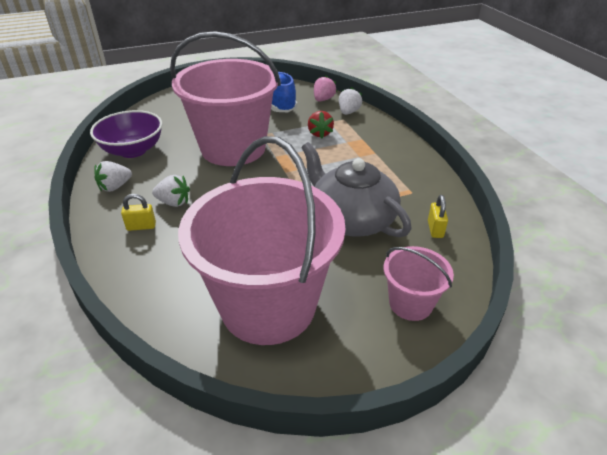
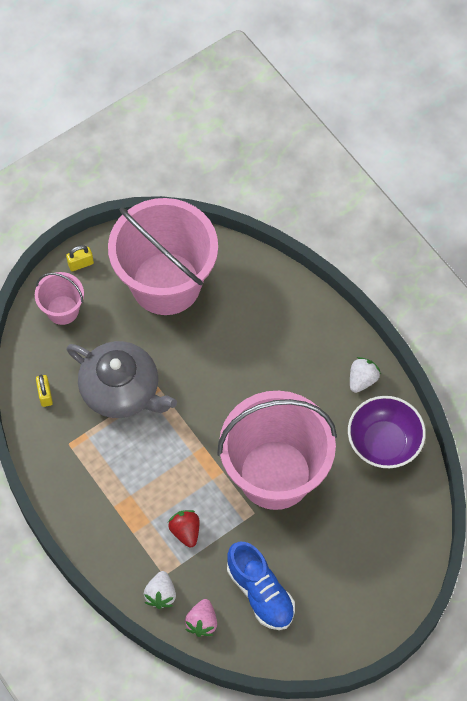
camera: 165 degrees right, 25 degrees up
yellow padlock [121,194,156,231] -> yellow padlock moved to [66,245,94,271]
white strawberry [152,175,190,207] -> none

